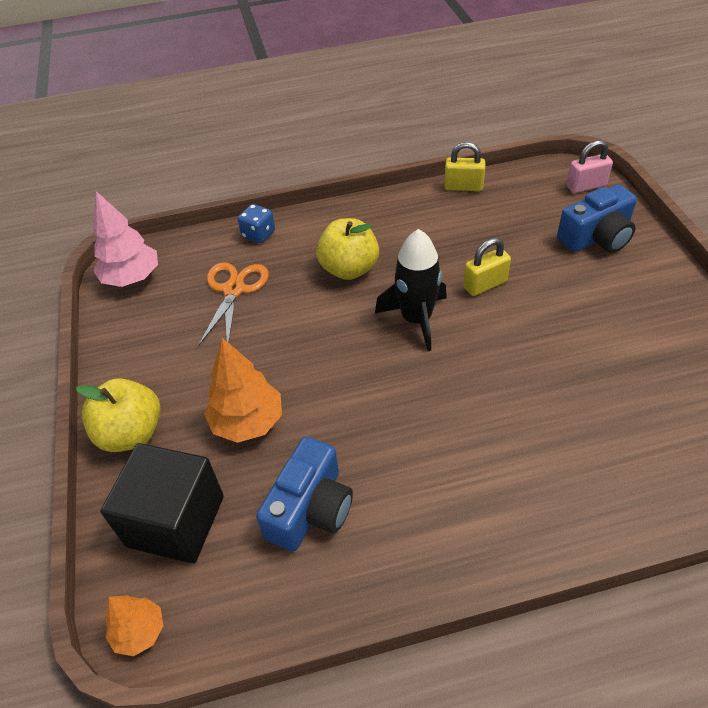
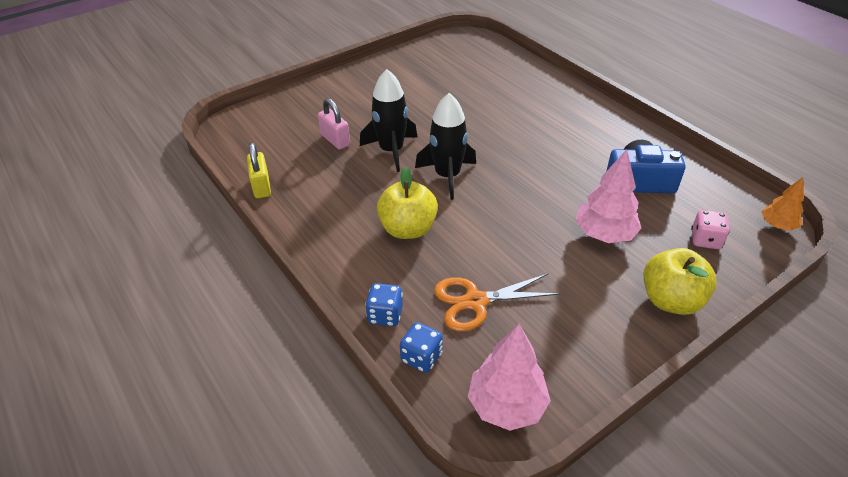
camera: 115 degrees left, 5 degrees down
black cube [100,443,224,564] -> pink dice [691,210,730,249]
orange tree [204,338,282,443] -> pink tree [575,149,642,243]
yellow padlock [463,238,511,296] -> black rocket [360,69,418,172]
blue camera [557,185,637,253] -> none
pink padlock [566,140,613,193] -> pink padlock moved to [318,98,350,150]
none -> blue dice [400,322,443,373]

